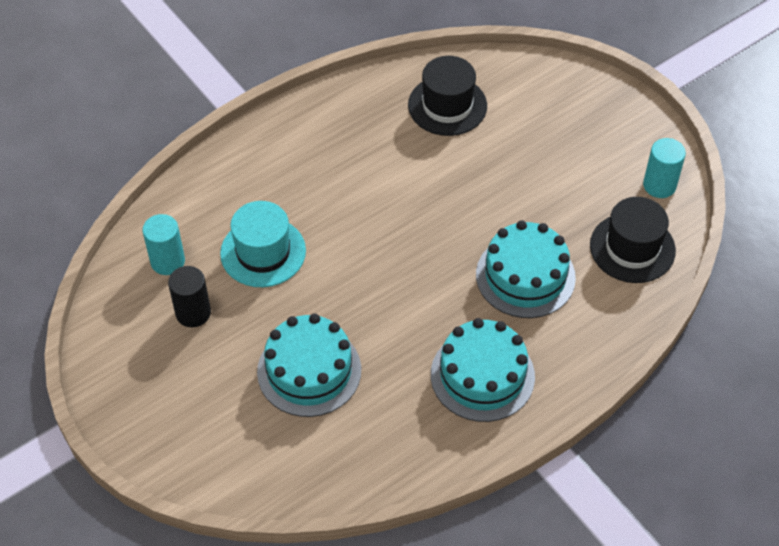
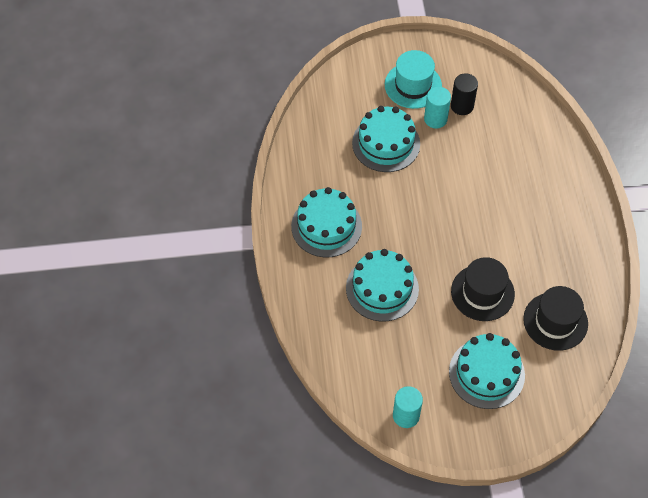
camera: 120 degrees right, 5 degrees up
turquoise cylinder [143,214,185,275] -> turquoise cylinder moved to [424,87,451,128]
turquoise hat [220,201,306,287] -> turquoise hat moved to [385,50,442,109]
black hat [590,197,676,283] -> black hat moved to [451,257,515,321]
none -> turquoise cake [449,333,525,409]

